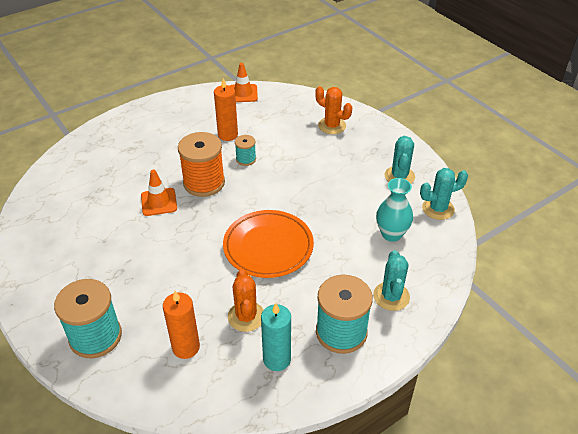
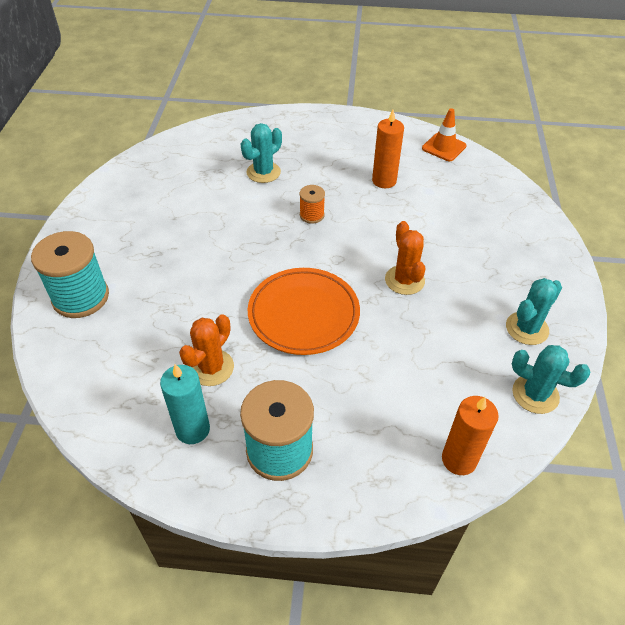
camera: 40 degrees right, 5 degrees up
orange traffic cone [141,169,177,216] -> none
orange candle [163,291,200,359] -> orange candle moved to [442,396,499,475]
orange spool [178,132,225,197] -> orange spool [299,185,325,224], size x0.50
turquoise spool [235,135,256,166] -> none
orange cactus [315,86,352,134] -> orange cactus moved to [385,221,425,295]
turquoise cactus [373,250,410,311] -> turquoise cactus moved to [241,123,282,183]
turquoise vase [376,178,413,242] -> none

